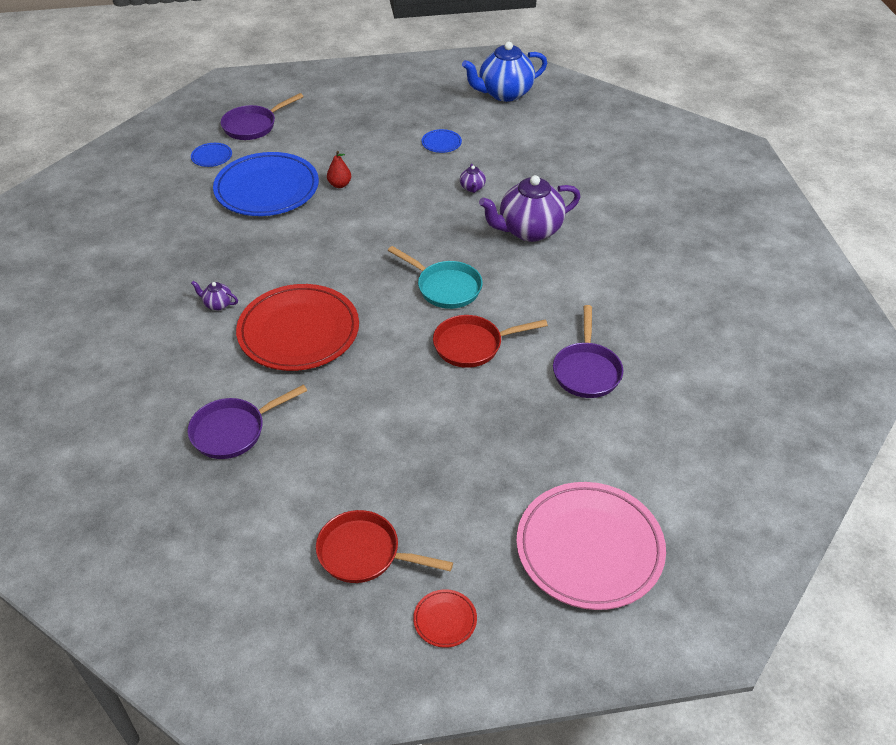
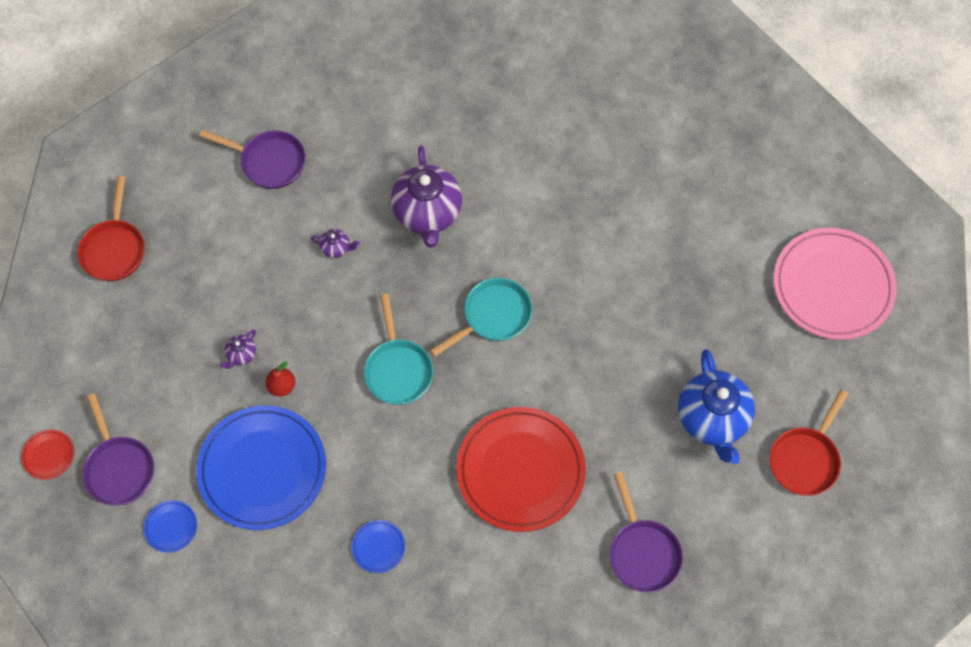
camera: 75 degrees left, 20 degrees up
purple teapot [191,281,238,310] -> purple teapot moved to [220,329,256,369]
red plate [413,589,477,648] -> red plate moved to [21,429,74,480]
blue plate [422,129,462,153] -> blue plate moved to [352,520,405,573]
red pan [433,315,548,368] -> red pan moved to [78,176,145,281]
blue teapot [462,41,547,102] -> blue teapot moved to [678,349,755,464]
purple pan [553,305,623,398] -> purple pan moved to [199,130,306,189]
none -> turquoise pan [364,294,433,405]

